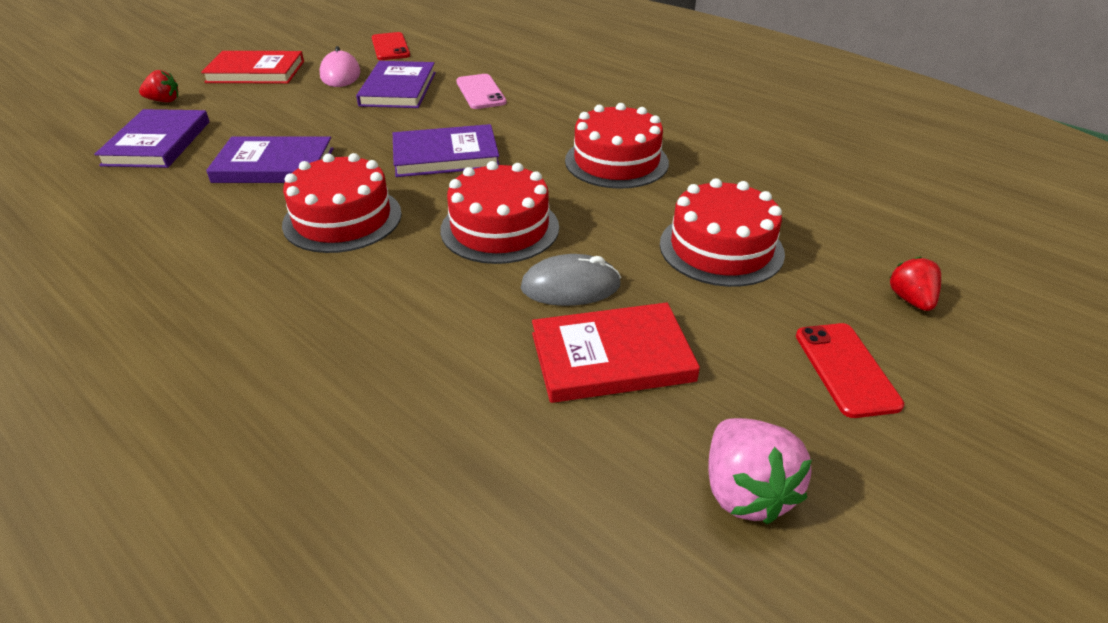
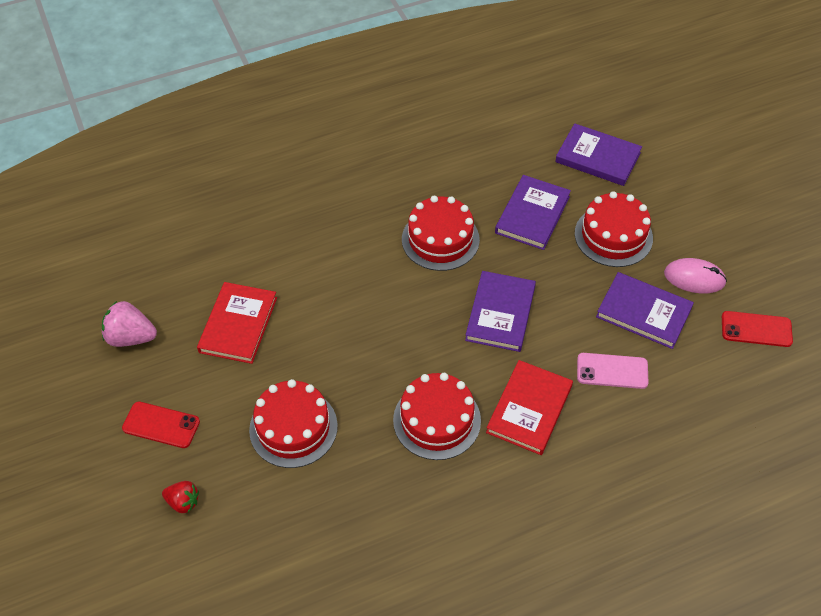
camera: 115 degrees right, 15 degrees up
red strawberry [139,70,178,102] -> none
red book [201,51,304,84] -> red book moved to [486,360,573,455]
red cake [440,161,559,264] -> red cake moved to [575,191,653,267]
grey mouse [521,254,621,306] -> none

